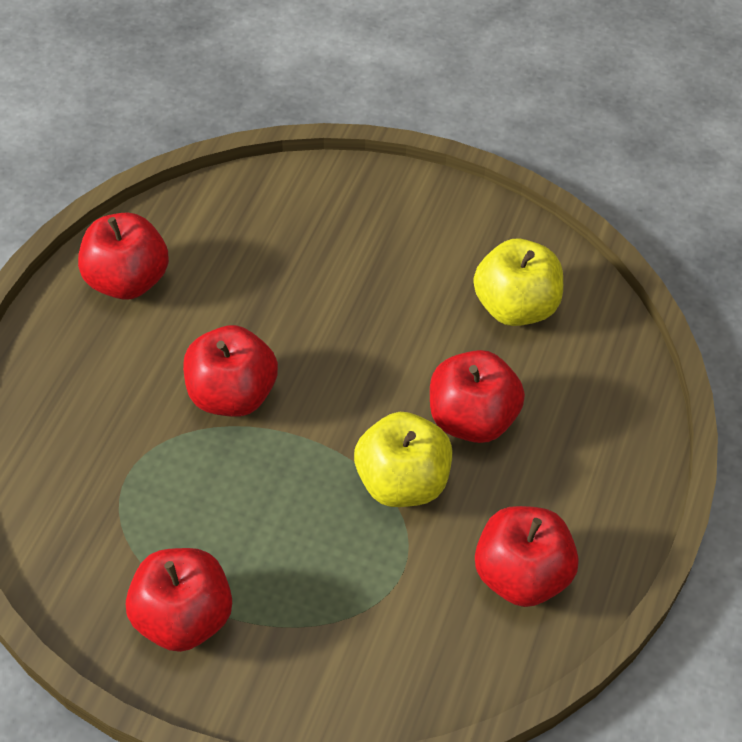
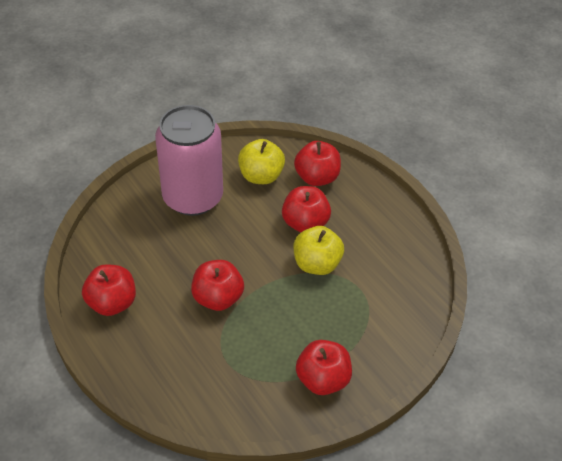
camera: 55 degrees left, 5 degrees down
red apple [475,506,579,607] -> red apple moved to [294,141,341,186]
none -> pink can [155,105,223,216]

